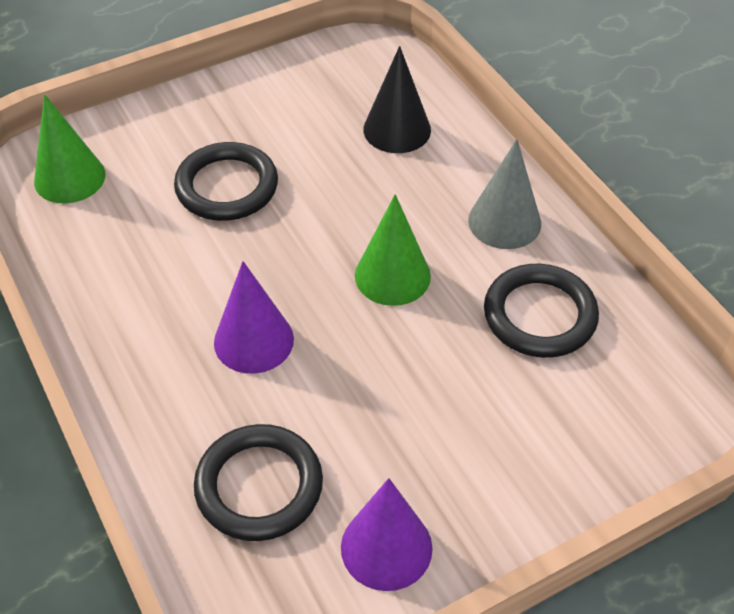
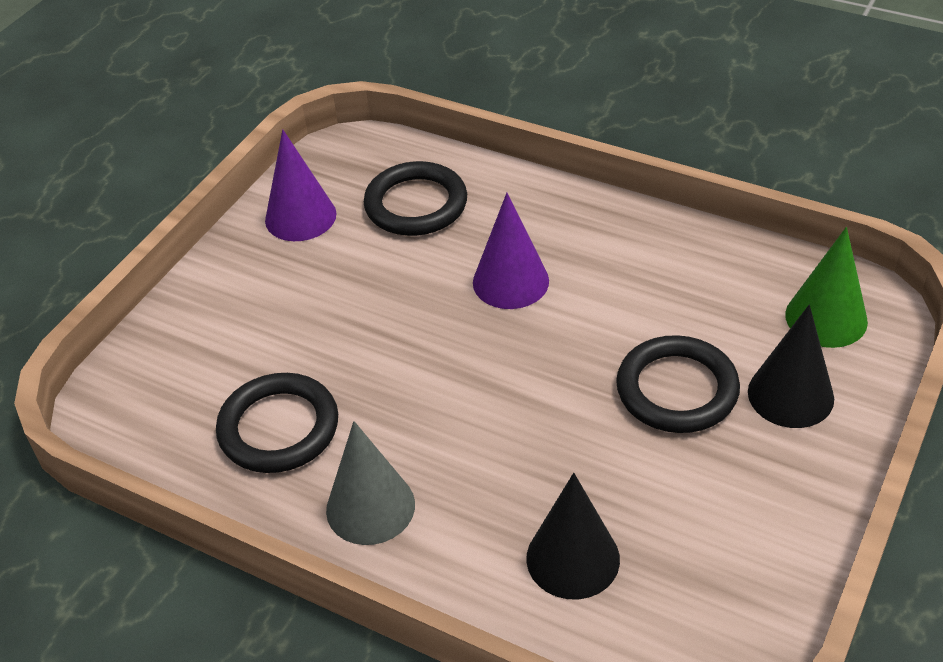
camera: 150 degrees right, 5 degrees down
green cone [355,194,431,306] -> none
none -> black cone [748,305,834,428]

